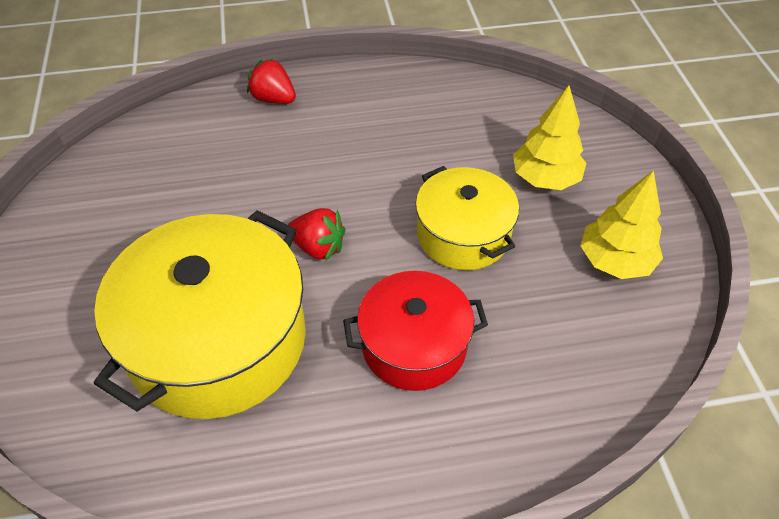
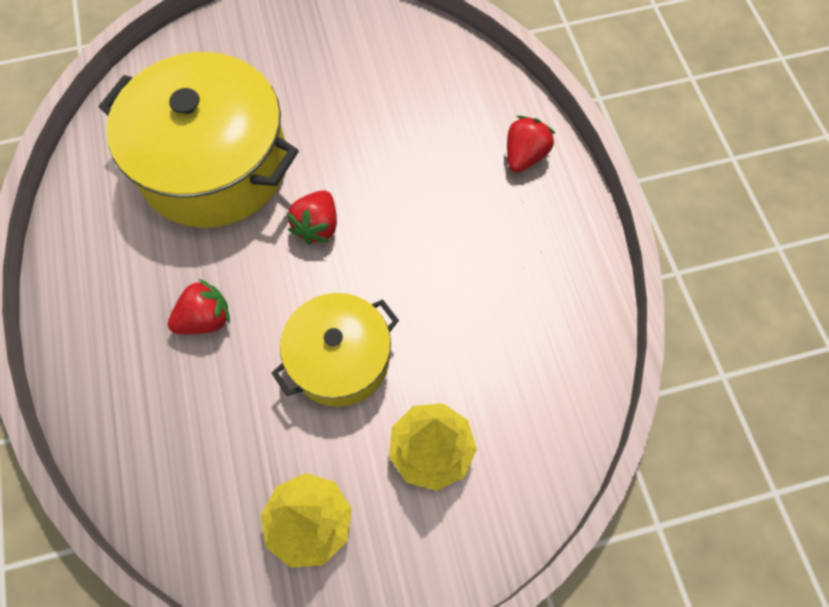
camera: 85 degrees right, 15 degrees up
red pot [343,271,488,391] -> red strawberry [168,279,230,334]

